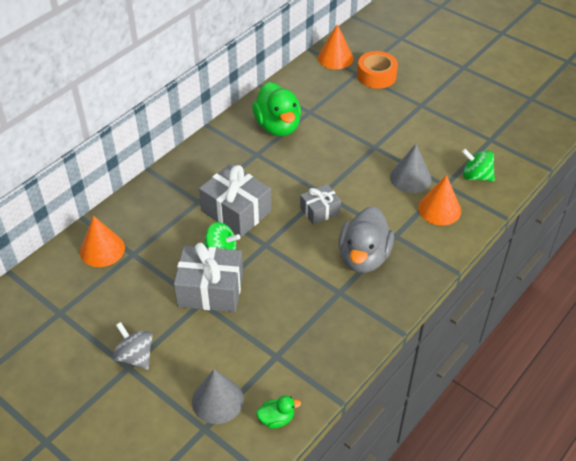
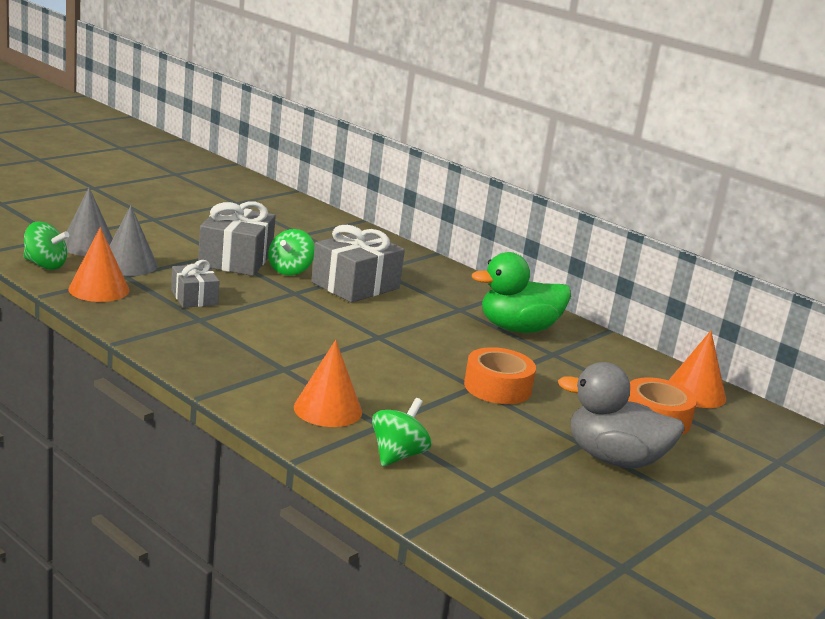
camera: 90 degrees right, 25 degrees down
orange cone [80,216,125,267] -> orange cone moved to [68,227,129,302]
grey spinning top [113,322,153,370] -> none
green duck [256,396,301,428] -> green spinning top [23,222,69,270]
grey gift [300,184,341,225] -> grey gift moved to [171,260,220,308]
grey duck [338,206,394,273] -> grey duck moved to [558,362,685,469]
grey cone [390,144,432,193] -> grey cone moved to [109,205,158,276]
none -> orange tape [464,347,536,404]

